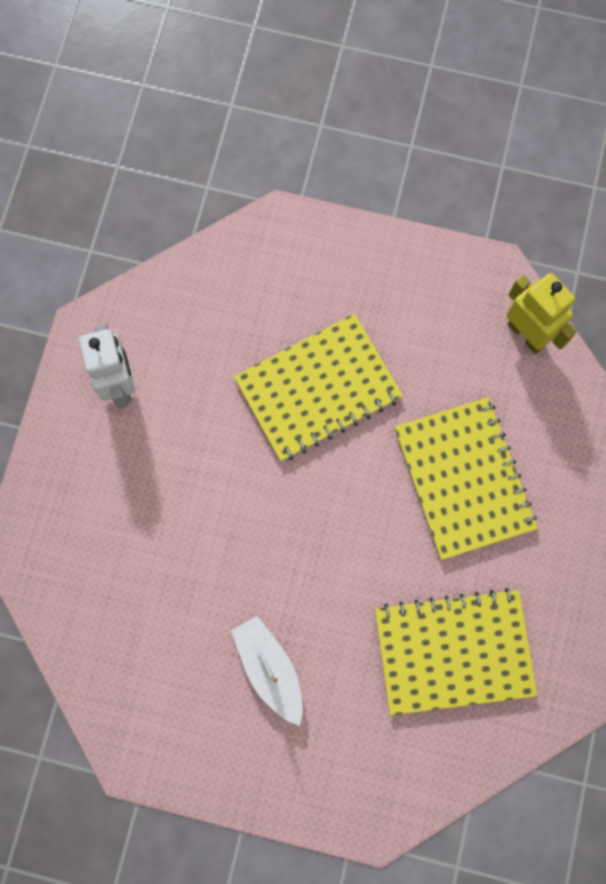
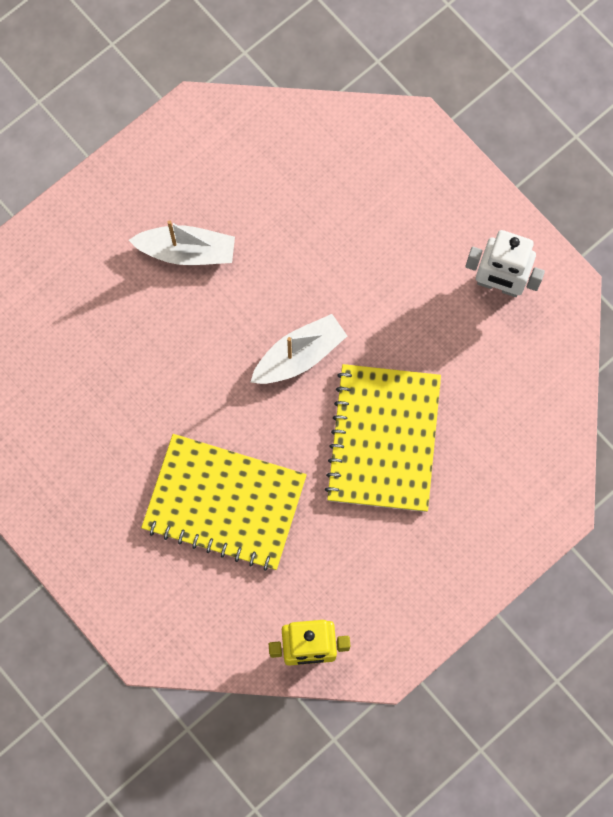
camera: 125 degrees right, 0 degrees up
yellow notebook [375,588,538,716] -> none
none -> white boat [250,314,347,384]

